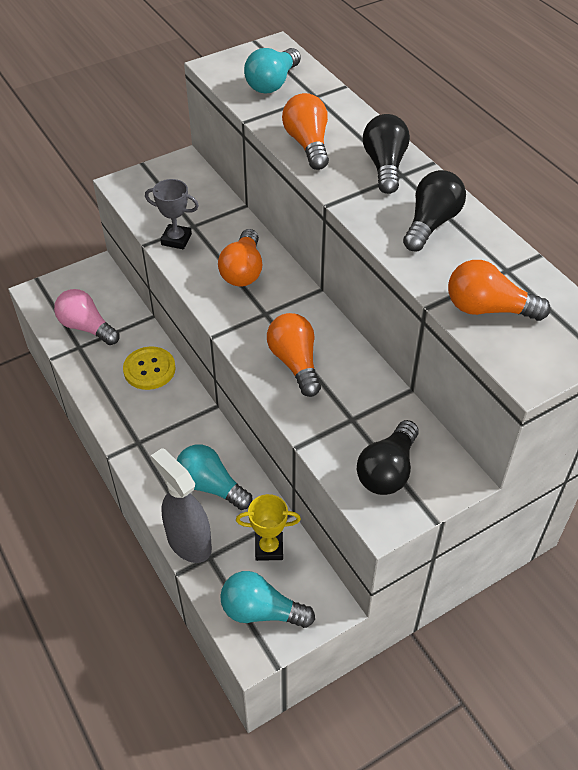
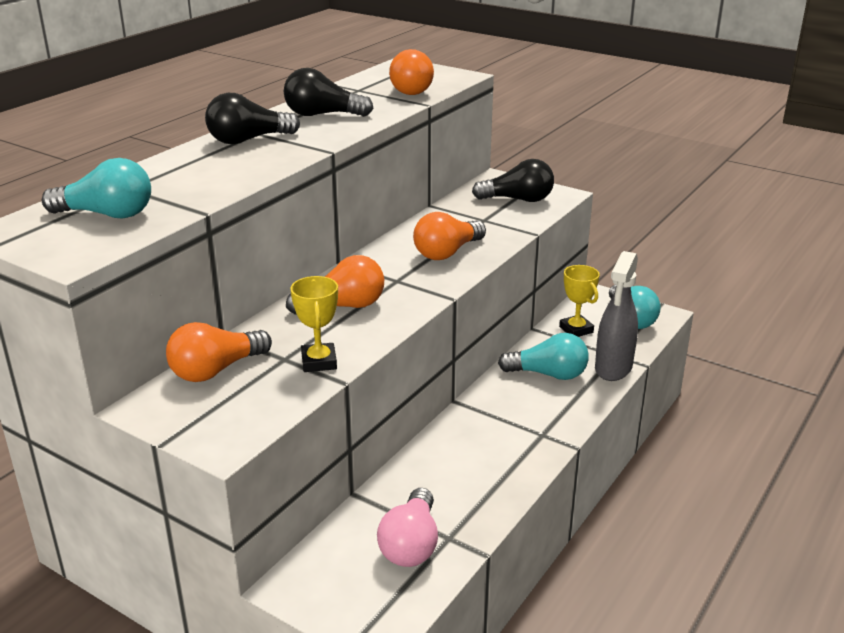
camera: 115 degrees left, 20 degrees down
yellow button [123,347,176,390] -> none
grey trophy [145,179,199,249] -> yellow trophy [290,276,338,372]
turquoise light bulb [177,444,253,510] -> turquoise light bulb turned 90 degrees counterclockwise [498,333,589,380]
orange light bulb [282,93,329,170] -> orange light bulb moved to [166,322,272,382]

